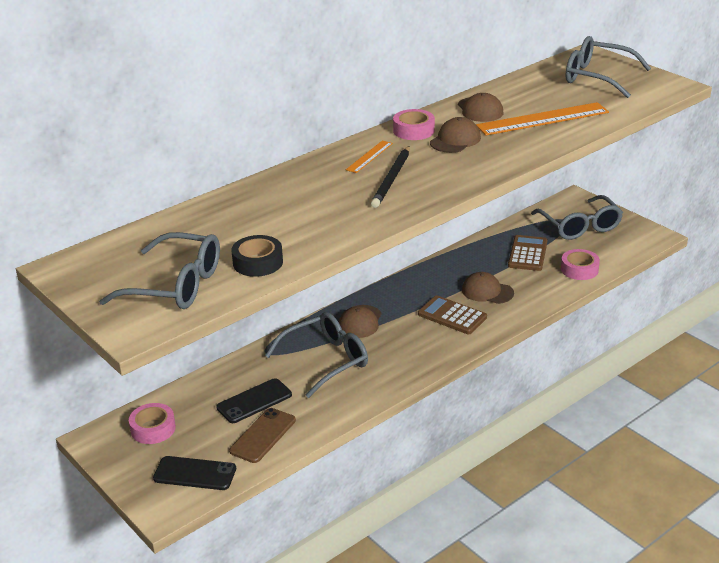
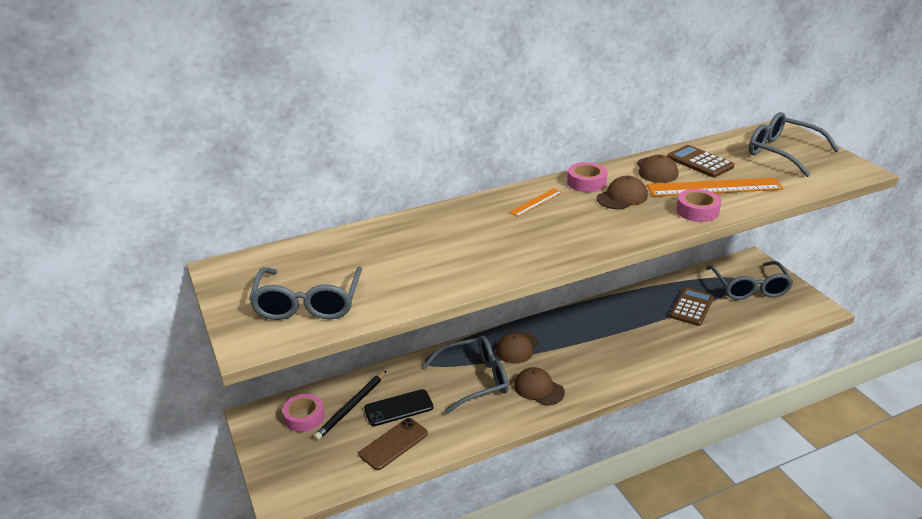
camera: 15 degrees right, 0 degrees up
grey glasses [99,232,220,309] -> grey glasses turned 60 degrees clockwise [249,266,362,320]
black phone [153,456,236,490] -> none
black tape [232,235,283,277] -> none
black pencil [371,146,410,208] -> black pencil moved to [313,370,387,441]
brown calculator [418,295,487,334] -> brown calculator moved to [667,145,734,177]
brown cap [462,272,514,304] -> brown cap moved to [514,367,565,406]
pink tape [561,249,600,280] -> pink tape moved to [676,189,721,222]

